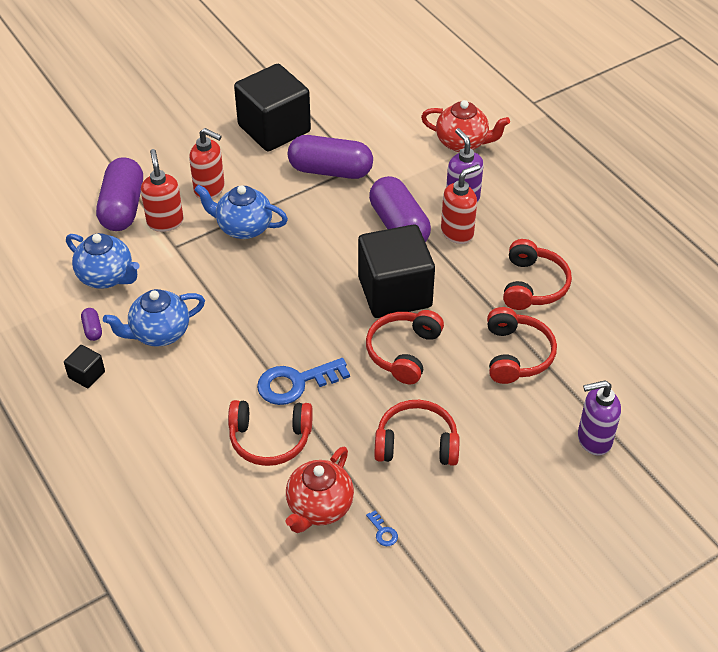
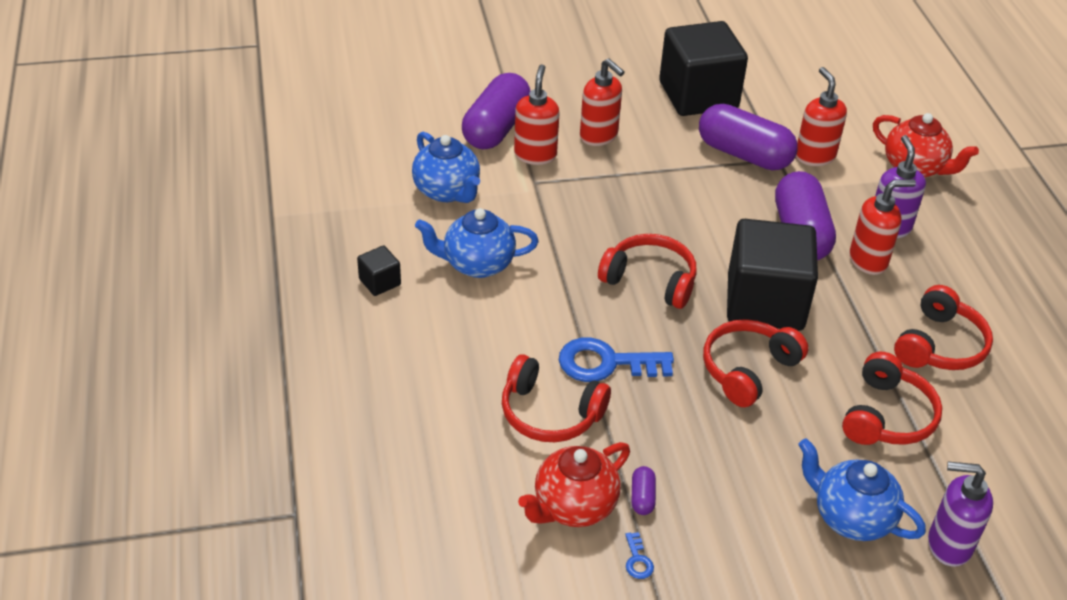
camera: 20 degrees right, 5 degrees down
purple capsule [81,308,102,341] -> purple capsule moved to [632,466,656,515]
blue teapot [194,184,288,239] -> blue teapot moved to [799,439,926,541]
red headphones [374,400,459,466] -> red headphones moved to [598,234,697,309]
none -> red soap dispenser [796,67,847,166]

